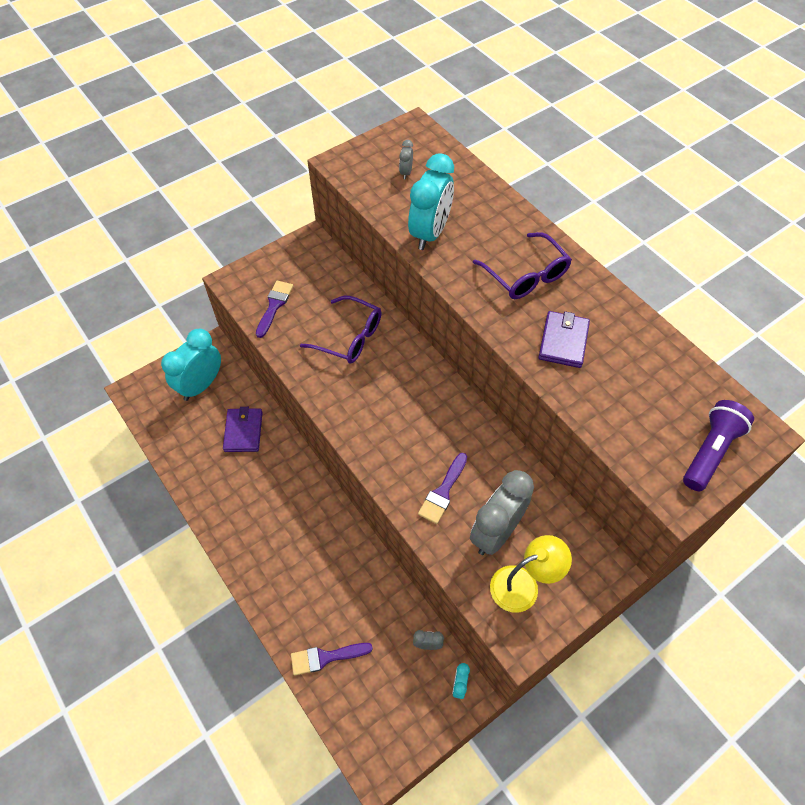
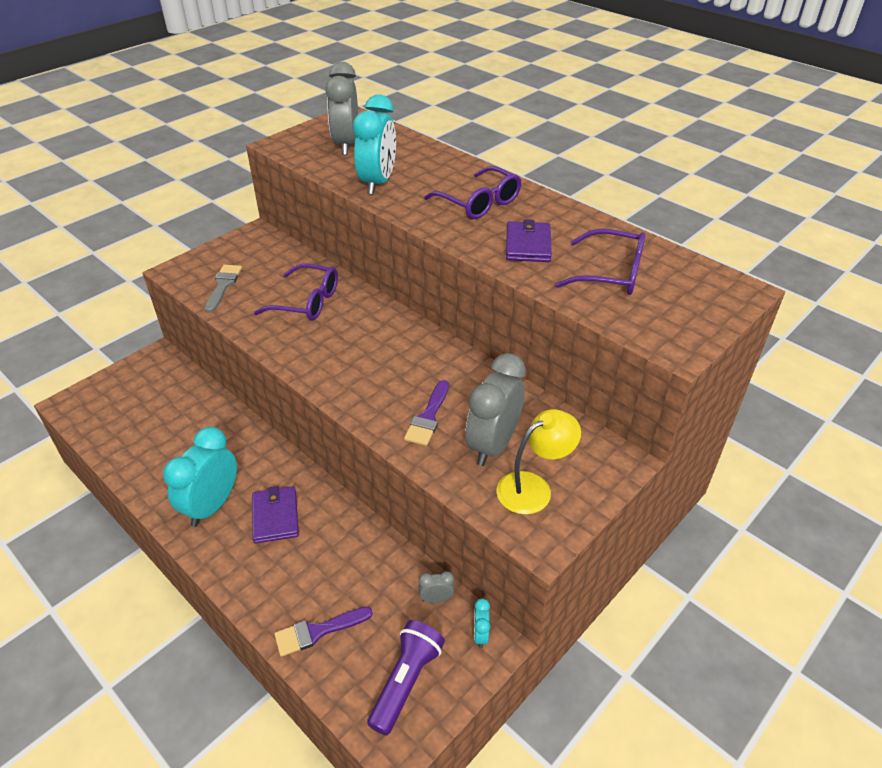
camera: 10 degrees left, 15 degrees down
turquoise clock [161,329,221,401] -> turquoise clock moved to [163,427,237,527]
purple wallet [223,407,263,452] -> purple wallet moved to [252,486,299,543]
purple brush [256,281,293,338] -> grey brush [205,265,242,313]
grey clock [399,140,413,179] -> grey clock [326,62,358,155], size x2.32
purple flashlight [683,400,754,491] -> purple flashlight moved to [367,620,445,736]
none -> purple glasses [555,229,646,295]

